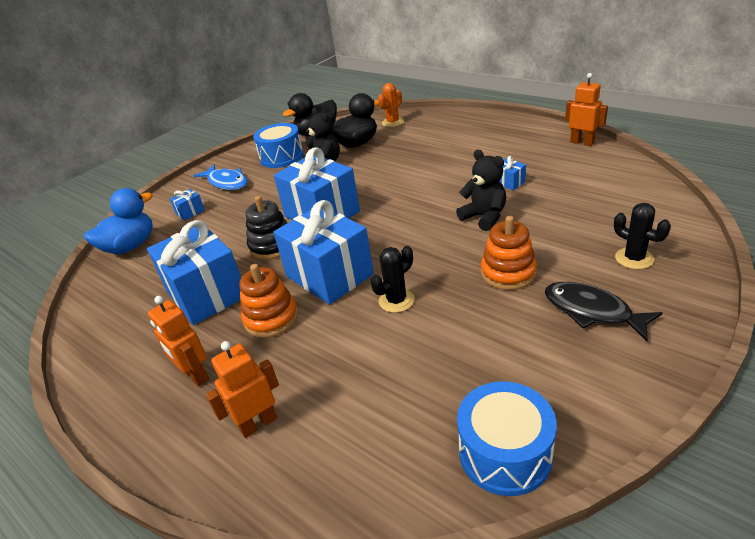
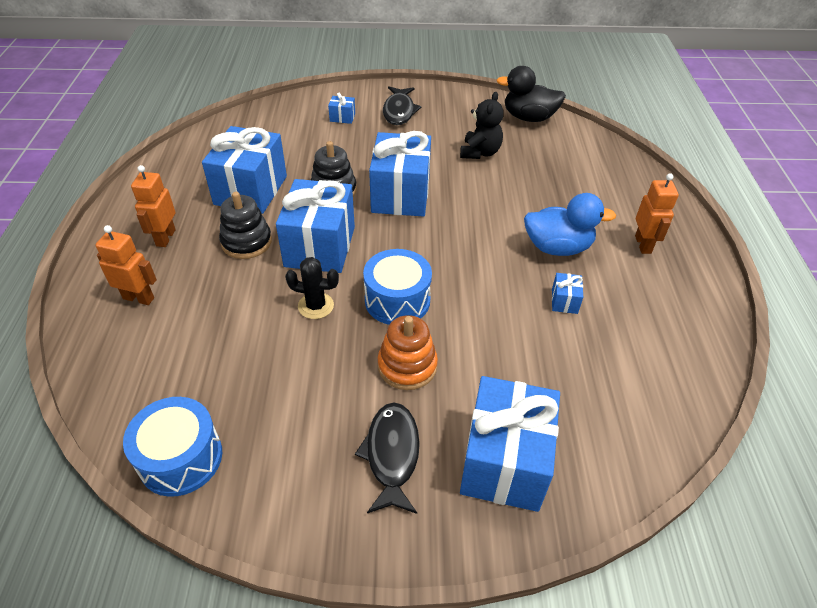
camera: 45 degrees right, 10 degrees up
blue duck [84,188,153,254] -> blue duck moved to [524,193,616,256]
blue fish [193,164,248,190] -> black fish [383,86,421,125]
orange stacking toy [239,264,298,338] -> black stacking toy [219,192,272,259]
blue drum [253,123,304,168] -> blue drum moved to [363,249,432,325]
black duck [331,93,380,148] -> none
orange cactus [378,83,404,127] -> none
black teddy bear [456,150,506,231] -> none
orange robot [565,73,608,146] -> orange robot moved to [635,173,679,254]
black cactus [614,203,671,269] -> blue gift [460,376,560,512]

